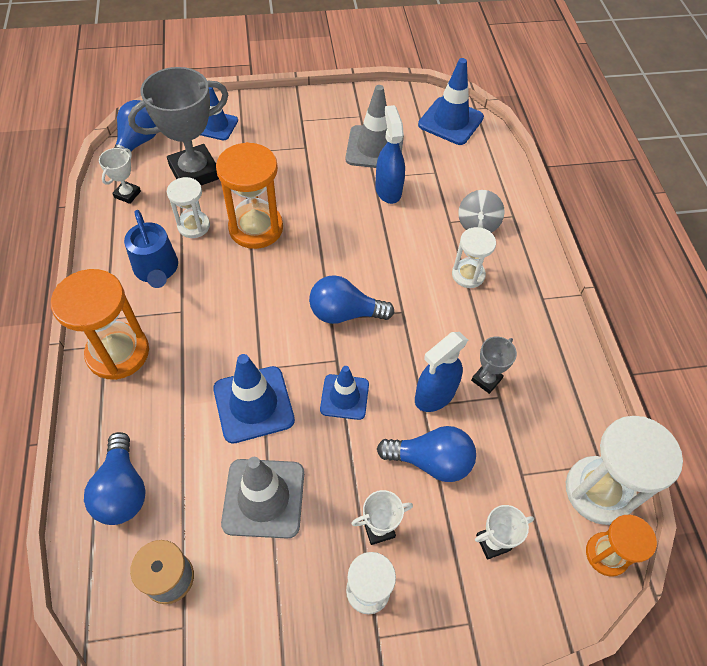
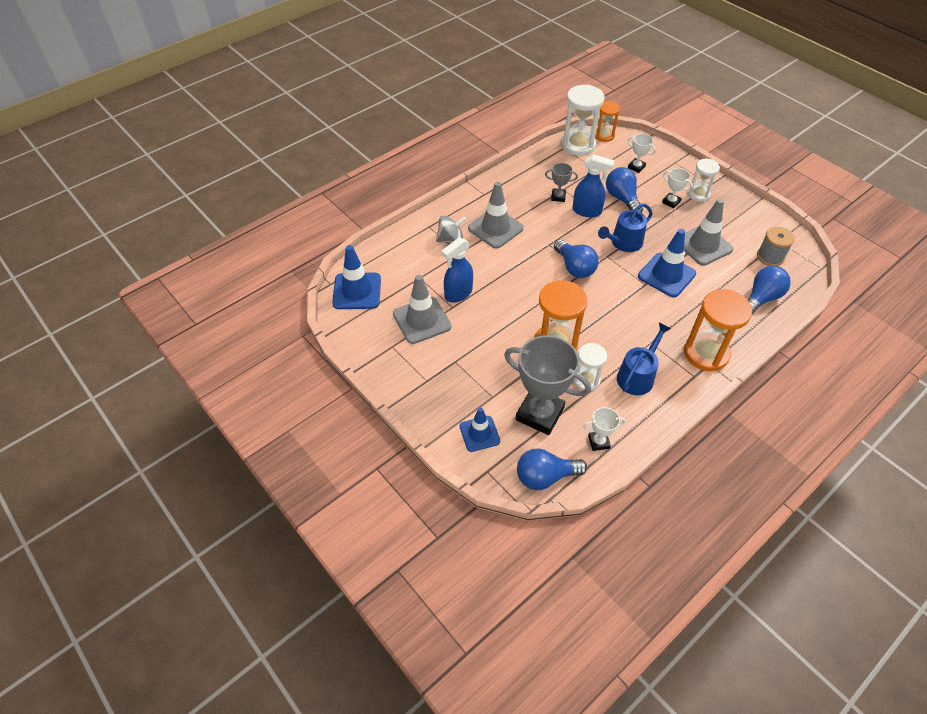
camera: 120 degrees left, 5 degrees down
blue traffic cone [320,366,369,420] -> blue watering can [598,203,653,252]
white hourglass [452,227,496,288] -> grey traffic cone [468,182,524,248]

